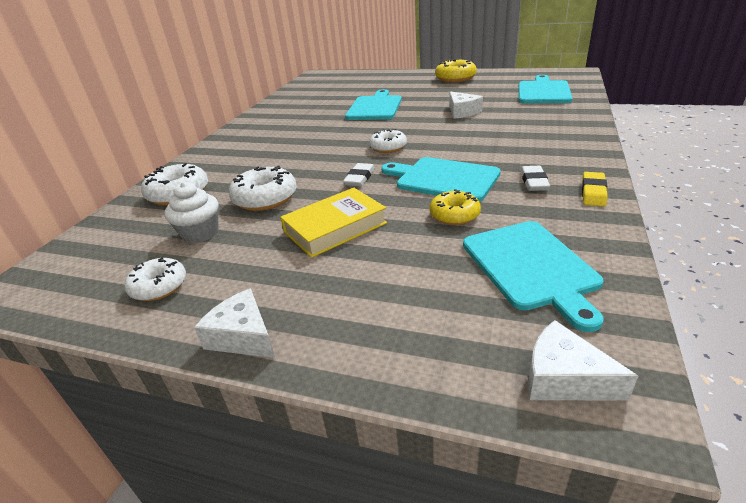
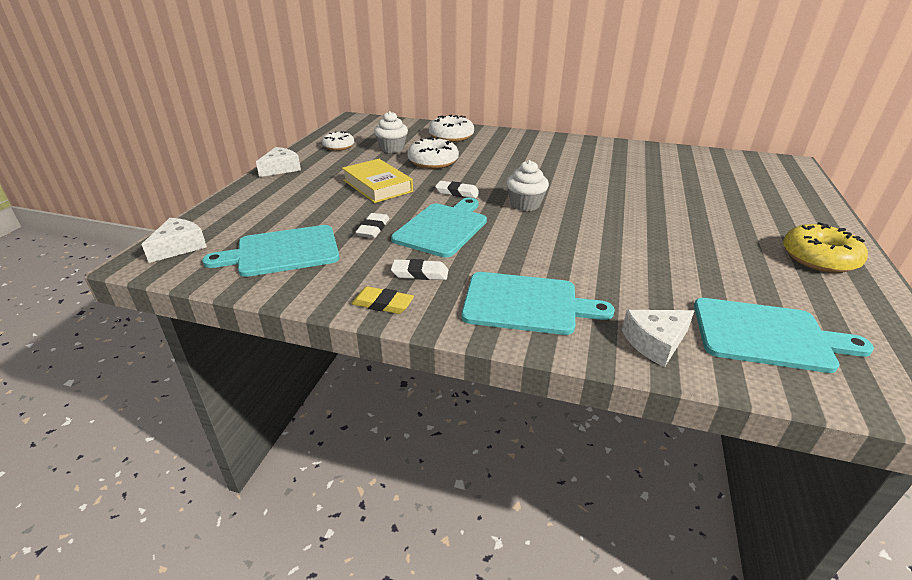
camera: 85 degrees right, 0 degrees up
turquoise cutting board [345,89,402,120] -> turquoise cutting board moved to [462,272,615,335]
white donut [369,129,407,153] -> white cupcake [506,160,549,211]
yellow donut [430,189,481,225] -> white eraser [355,213,389,238]
white cheese [449,91,483,119] -> white cheese moved to [622,310,694,367]

